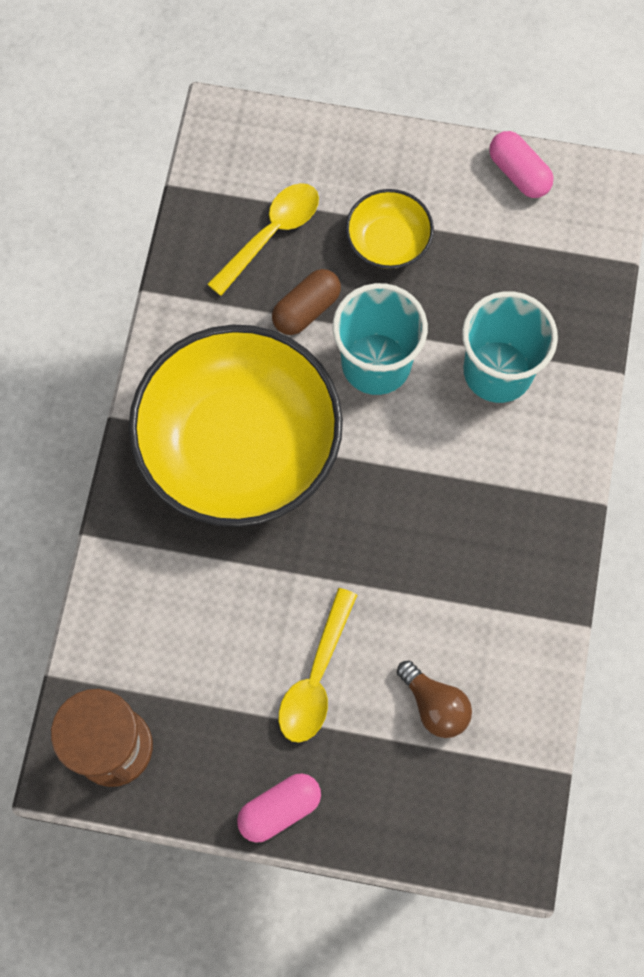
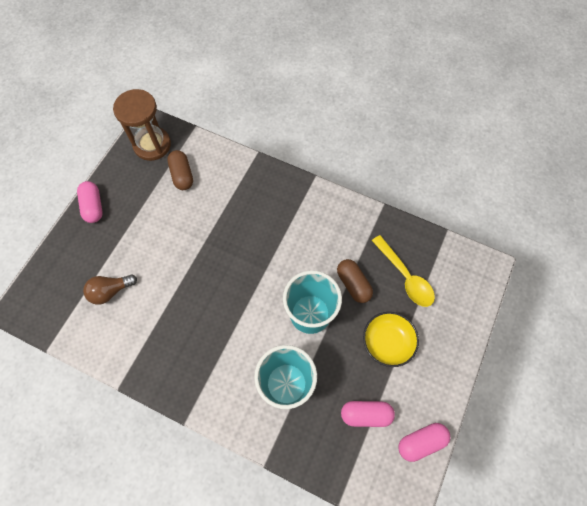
camera: 105 degrees right, 5 degrees down
yellow bowl [129,325,343,527] -> none
yellow spoon [279,588,357,743] -> none
none -> brown capsule [167,150,193,190]
none -> pink capsule [341,401,395,427]

